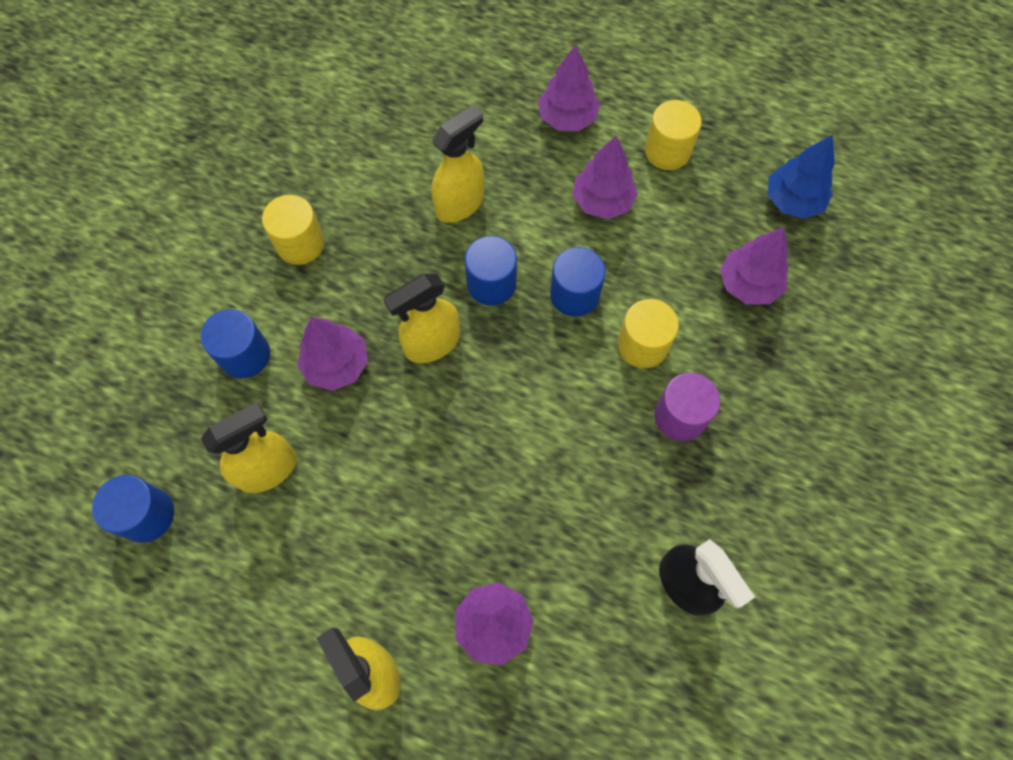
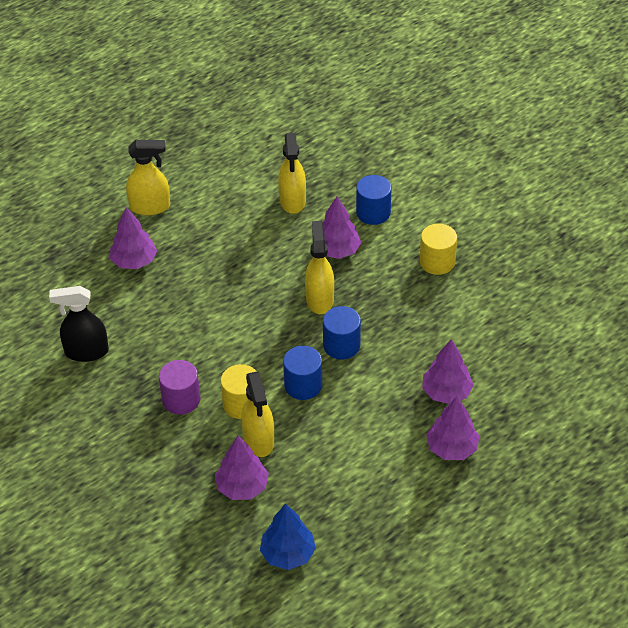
camera: 120 degrees right, 20 degrees down
blue cylinder [92,475,174,543] -> none
yellow spray bottle [432,105,484,223] -> yellow spray bottle moved to [241,371,274,457]
purple tree [573,136,638,219] -> purple tree moved to [422,339,474,404]
yellow cylinder [645,100,702,170] -> none

